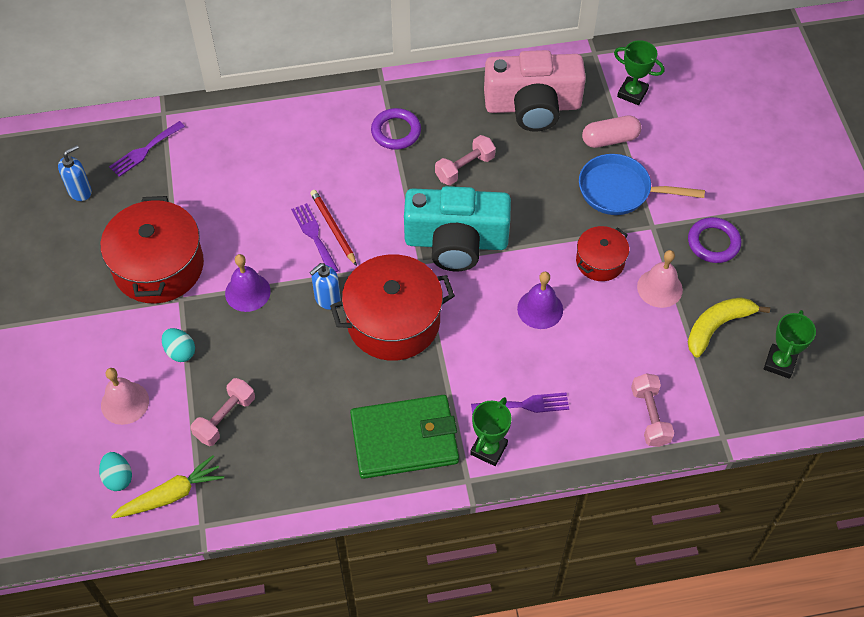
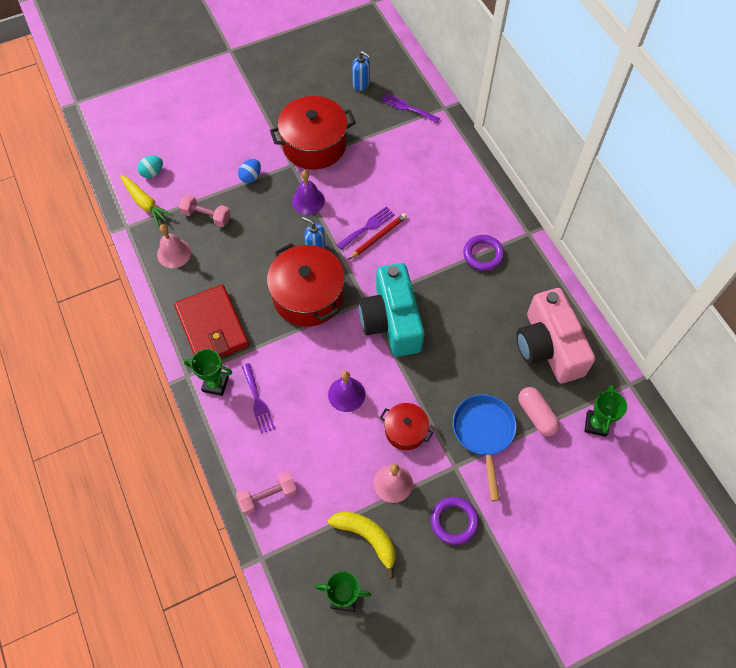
camera: 75 degrees right, 5 degrees up
pink bell [101,368,149,425] -> pink bell moved to [157,224,191,268]
turquoise egg [162,328,195,362] -> blue egg [238,159,261,183]
green wallet [350,395,459,479] -> red wallet [174,285,249,358]
pink dumbbell [435,135,496,185] -> none

